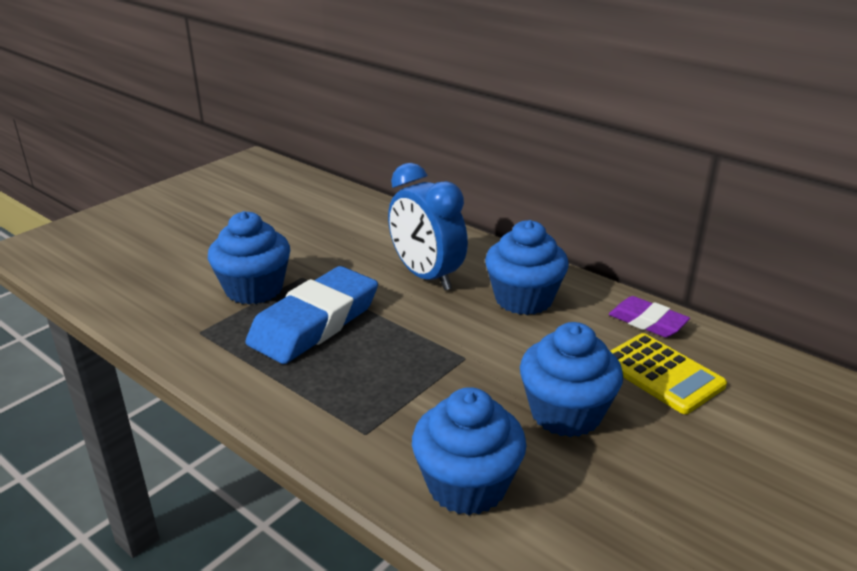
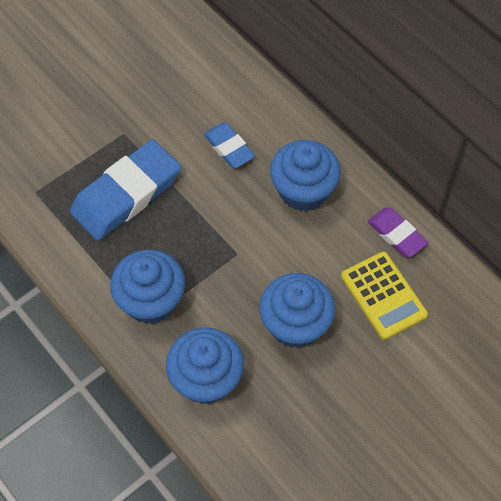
camera: 10 degrees right, 30 degrees up
blue cupcake [208,211,290,304] -> blue cupcake moved to [110,250,185,324]
blue clock [388,163,468,290] -> blue eraser [203,122,255,168]

